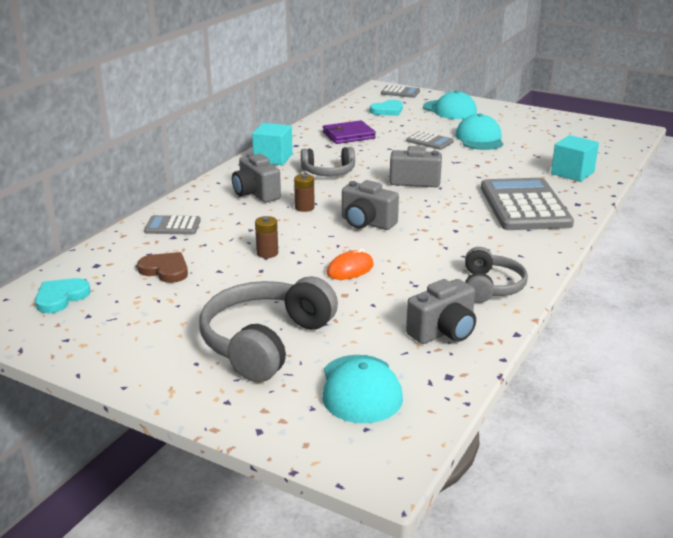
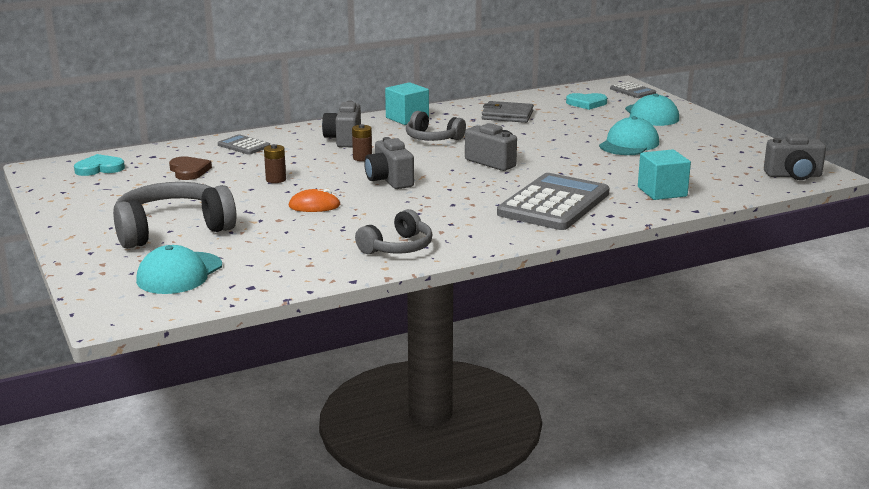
camera: 35 degrees right, 5 degrees down
purple wallet [323,120,376,144] -> grey wallet [482,101,534,123]
grey calculator [406,131,454,150] -> none
grey camera [406,279,476,344] -> grey camera moved to [764,134,826,180]

